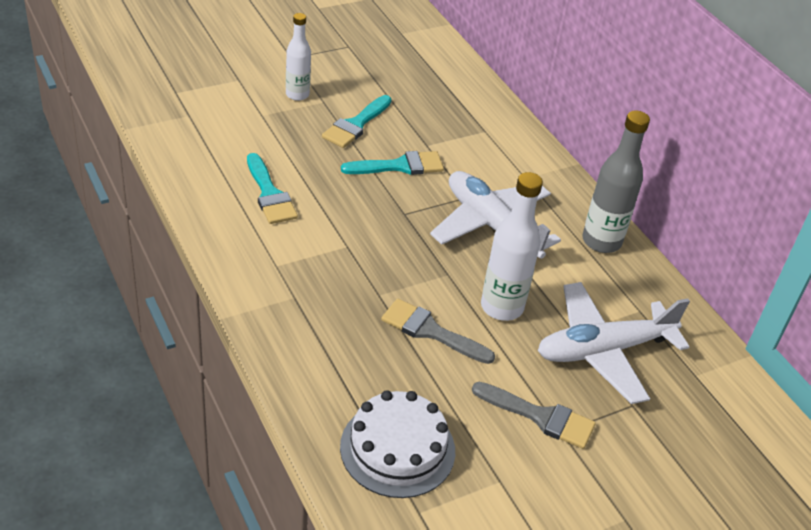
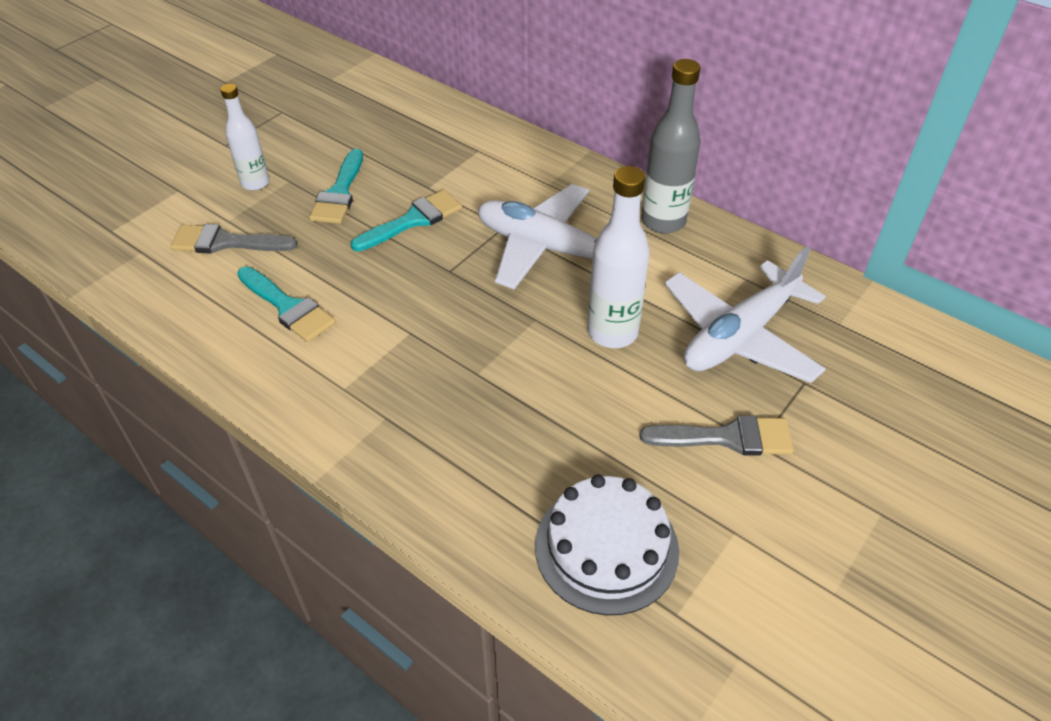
camera: 20 degrees left, 5 degrees up
grey brush [381,299,495,364] -> grey brush moved to [170,224,297,253]

